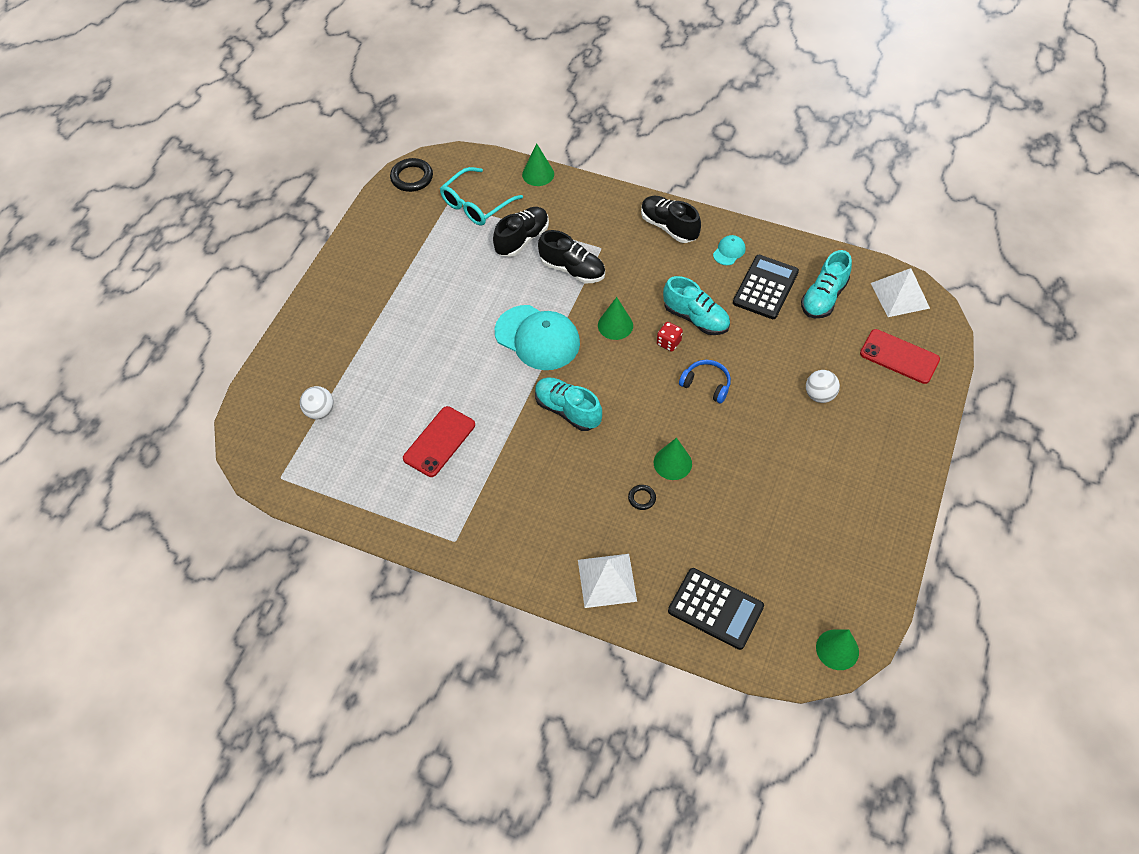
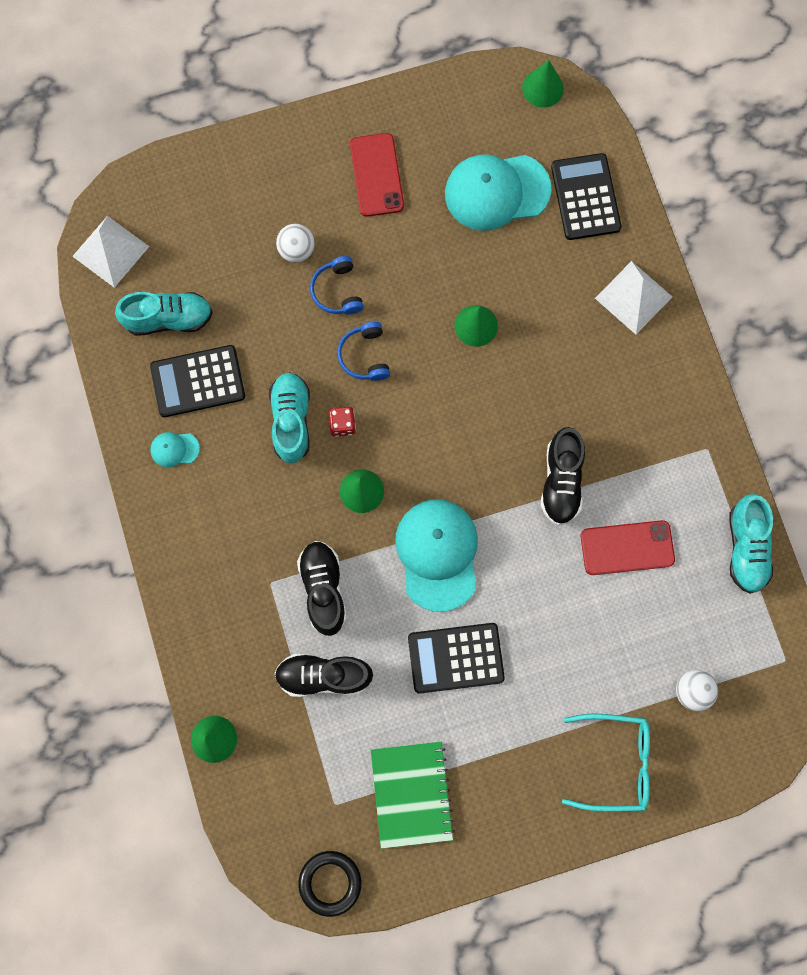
camera: 130 degrees left, 20 degrees up
turquoise glasses [440,167,523,226] -> turquoise glasses moved to [562,713,650,812]
turquoise shoe [535,378,602,431] -> turquoise shoe moved to [729,494,773,594]
black ring [628,485,656,510] -> none
black shoe [641,196,701,243] -> black shoe moved to [540,427,585,526]
red phone [860,329,940,384] -> red phone moved to [350,133,404,217]
none -> blue headphones [310,256,364,314]
none -> green notebook [371,741,455,849]
none -> black calculator [408,623,505,694]
none -> turquoise cap [445,154,551,231]

